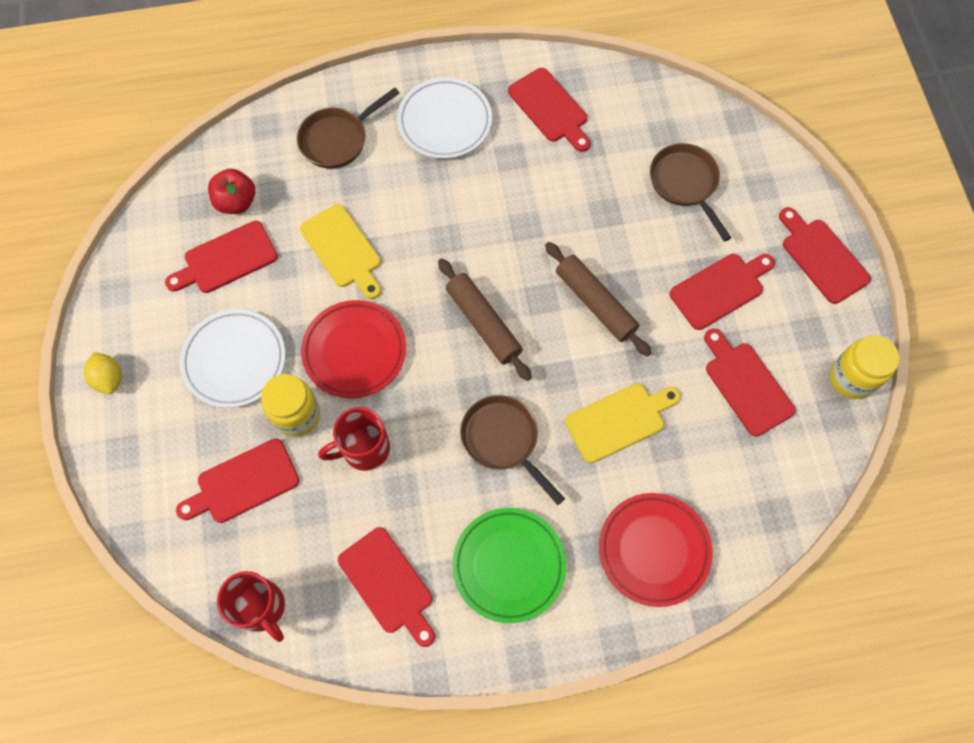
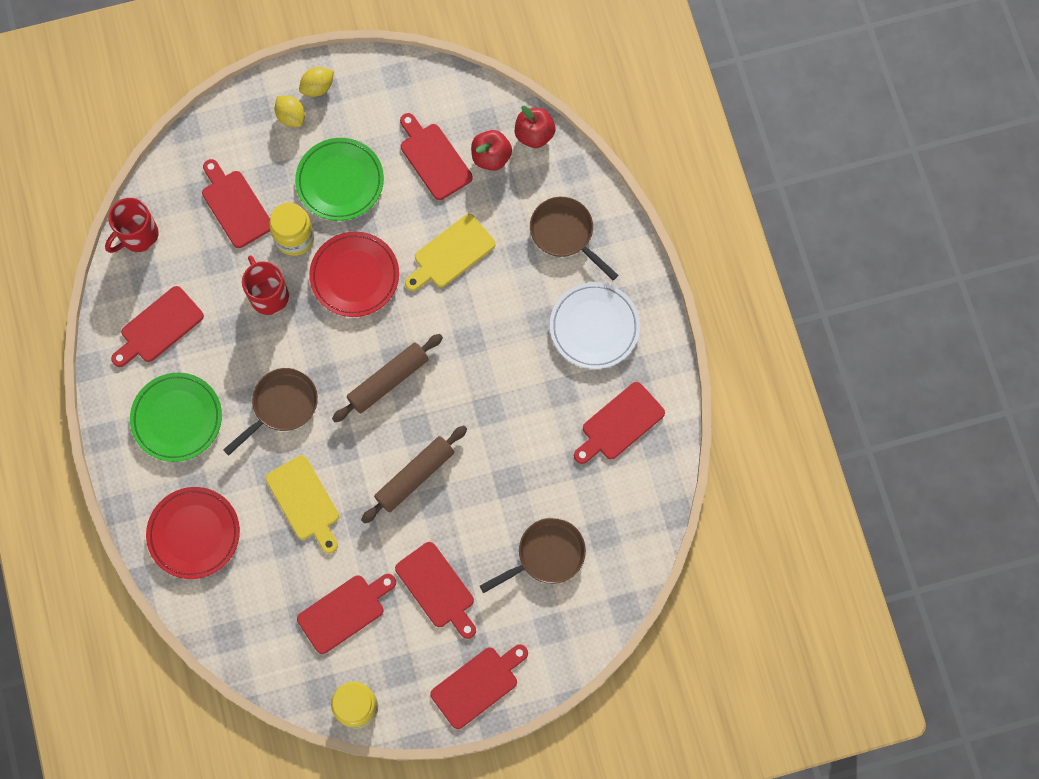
camera: 85 degrees right, 5 degrees up
white plate [180,309,286,408] -> green plate [295,138,384,221]
none -> yellow lemon [275,96,305,127]
none -> red apple [515,106,555,148]

